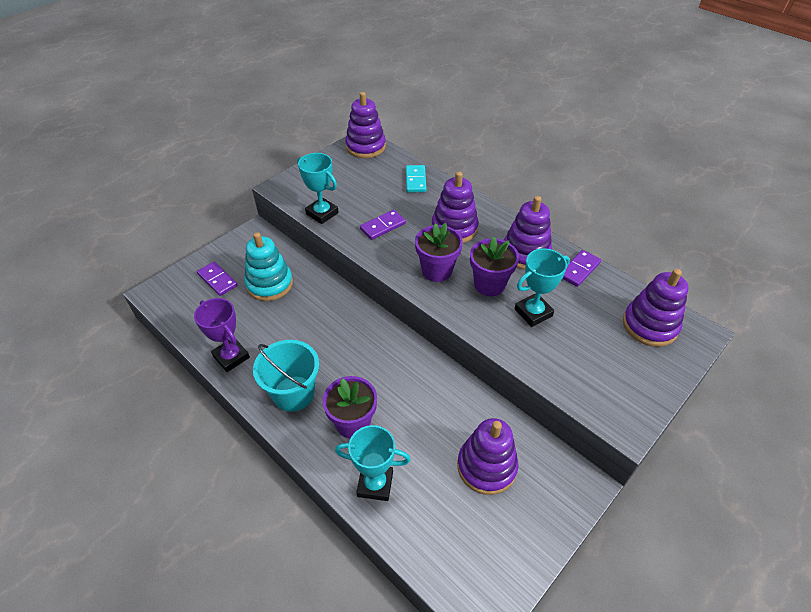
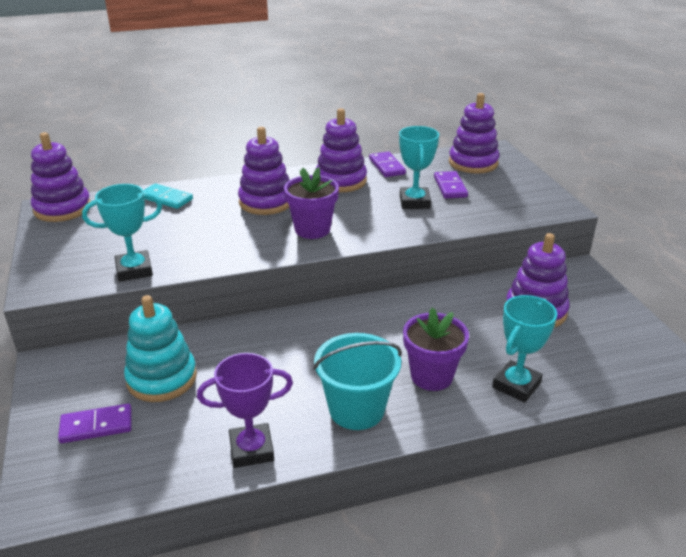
camera: 60 degrees left, 15 degrees down
purple domino [360,210,406,240] -> purple domino moved to [434,171,468,199]
purple flower pot [470,236,519,296] -> none

